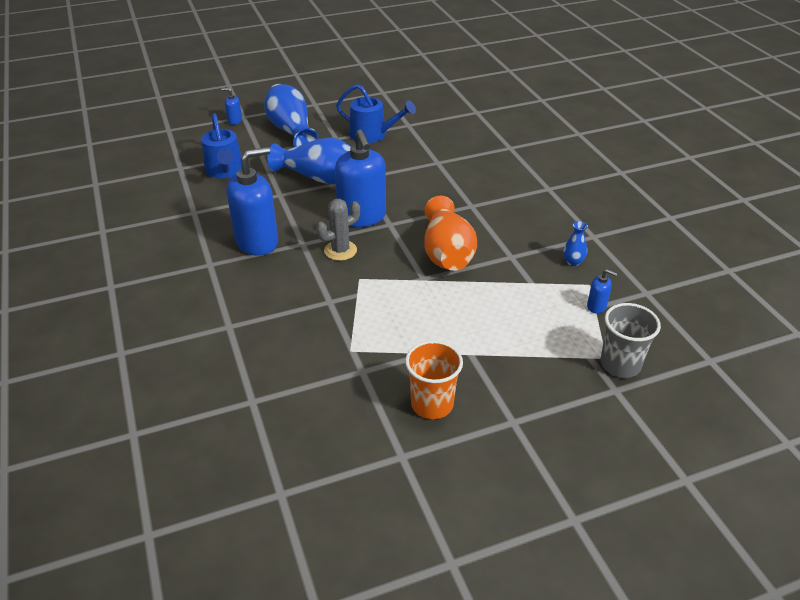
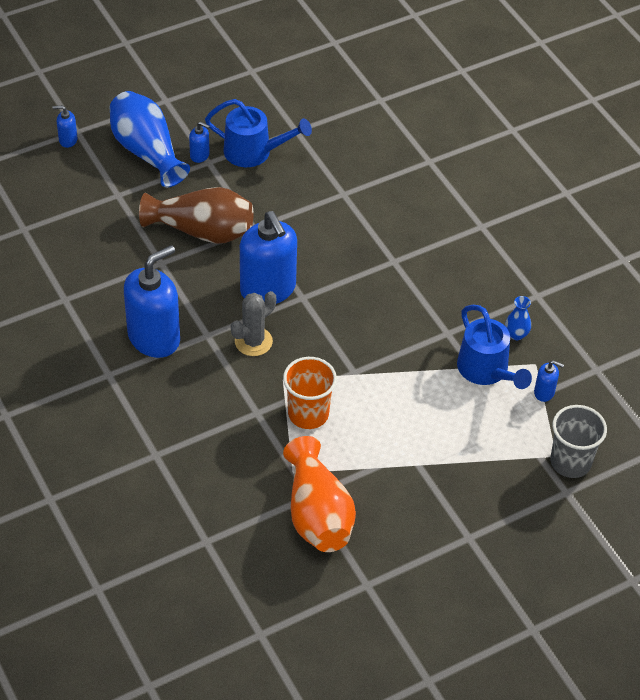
camera: 10 degrees left, 10 degrees up
blue watering can [201,113,242,178] -> blue watering can moved to [457,305,532,389]
blue vase [268,137,351,184] -> brown vase [139,187,253,244]
orange cup [405,340,463,419] -> orange cup moved to [283,357,337,429]
orange vase [424,196,477,271] -> orange vase moved to [283,436,356,552]
none -> blue soap dispenser [189,122,210,163]

